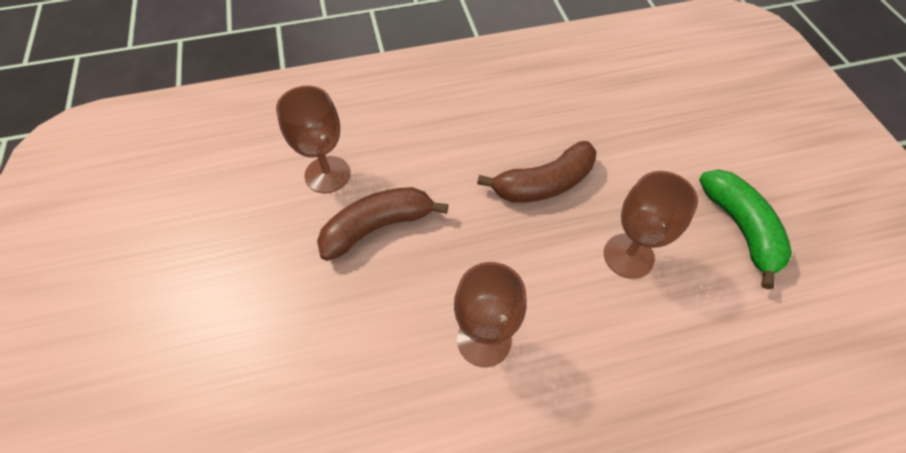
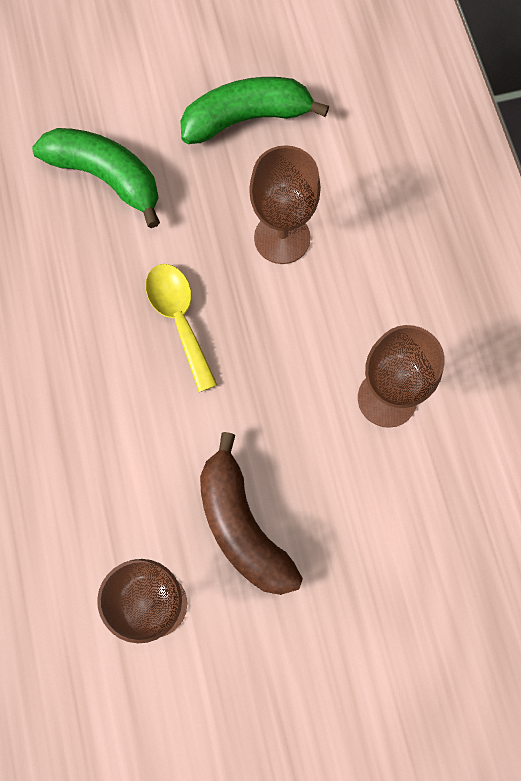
camera: 90 degrees left, 15 degrees up
brown banana [477,141,597,203] -> yellow spoon [146,264,217,392]
none -> green banana [32,128,160,228]

